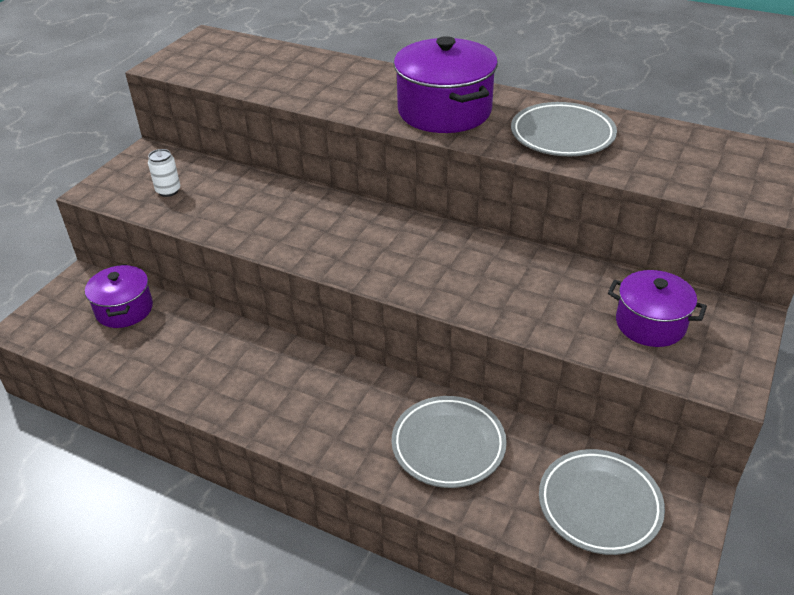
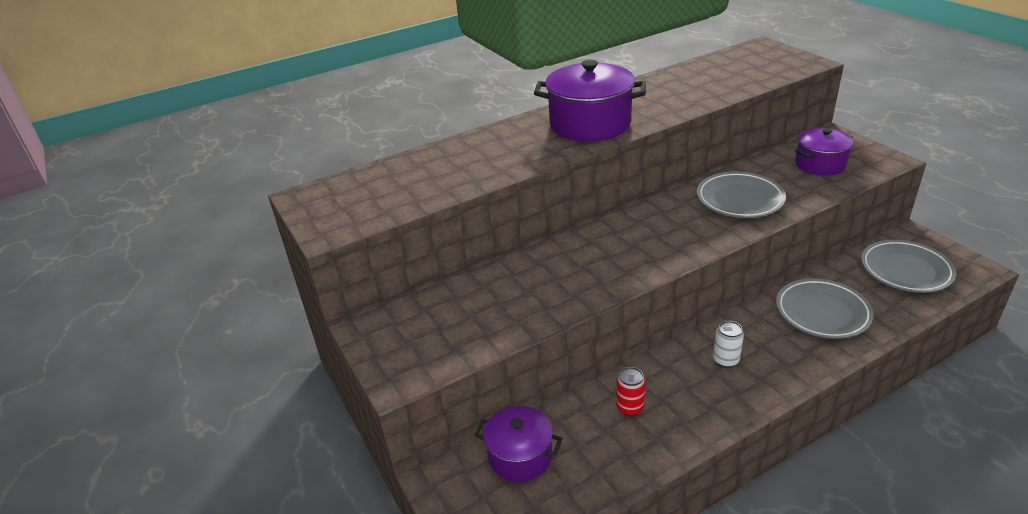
camera: 55 degrees left, 5 degrees down
white can [148,149,180,197] -> white can moved to [713,321,744,368]
grey plate [511,102,617,156] -> grey plate moved to [697,171,786,218]
none -> red can [616,367,646,416]

